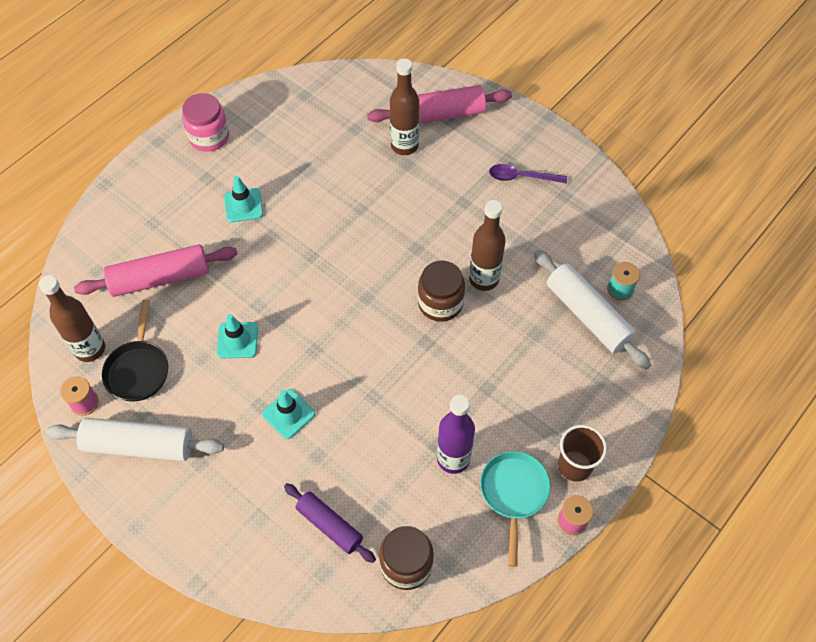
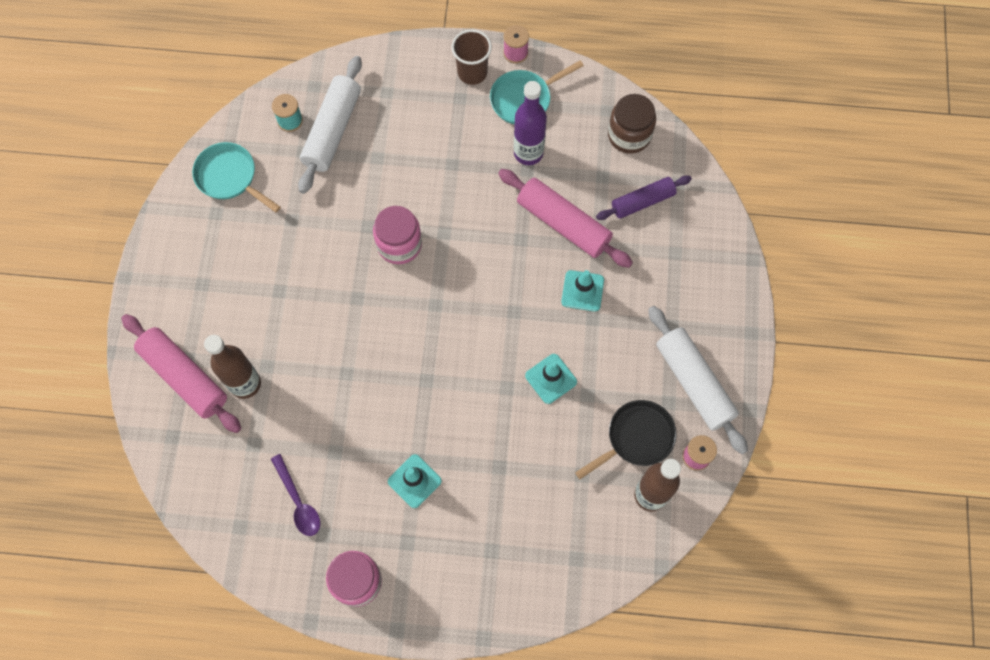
camera: 125 degrees left, 10 degrees up
pink rolling pin [74,244,237,297] -> pink rolling pin moved to [498,169,633,268]
purple rolling pin [284,483,376,563] -> purple rolling pin turned 60 degrees clockwise [596,176,692,220]
brown jar [418,261,465,322] -> pink jar [373,206,422,264]
brown bottle [469,200,506,291] -> none
purple spoon [489,164,567,184] -> purple spoon moved to [271,454,320,536]
none -> turquoise pan [192,142,281,212]

